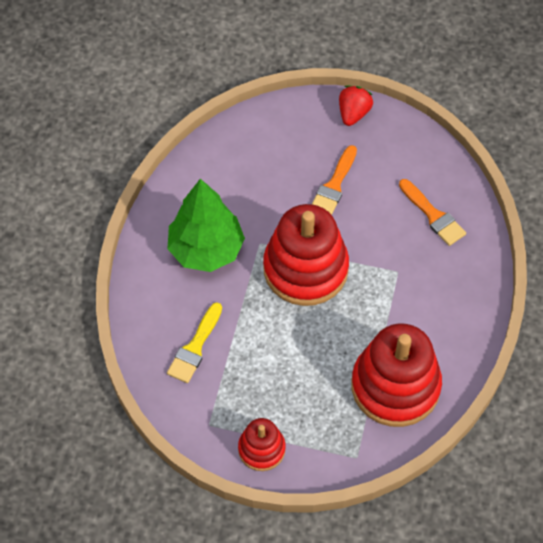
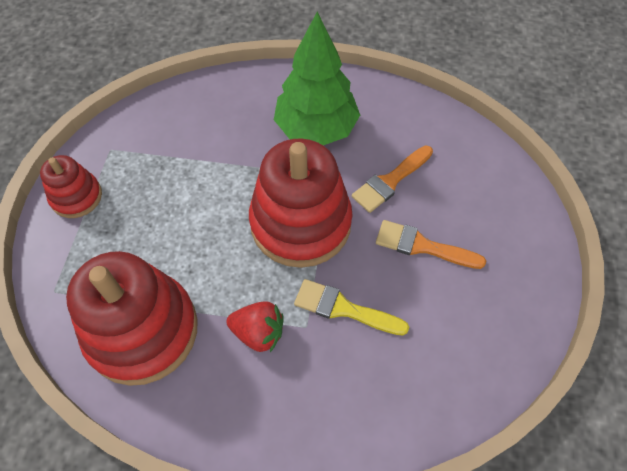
camera: 85 degrees right, 0 degrees up
yellow brush [167,302,222,383] -> yellow brush moved to [294,279,409,336]
red strawberry [339,86,373,126] -> red strawberry moved to [226,301,284,352]
orange brush [399,179,466,246] -> orange brush moved to [352,146,433,213]

